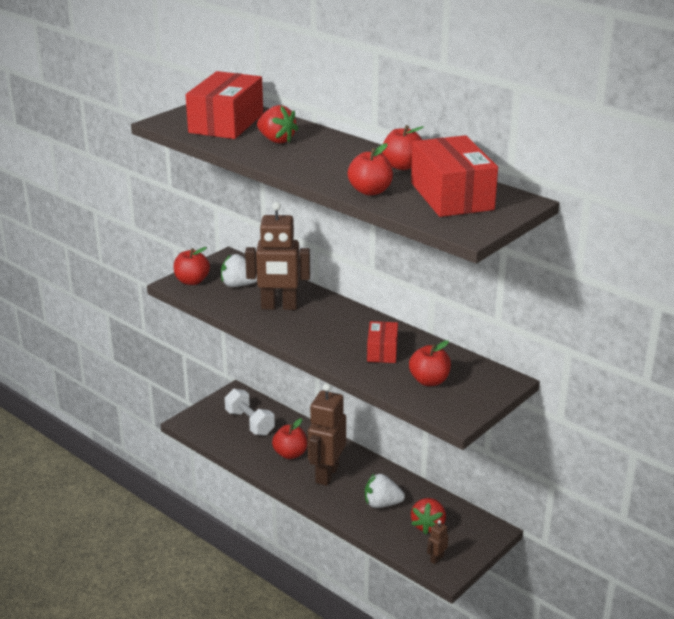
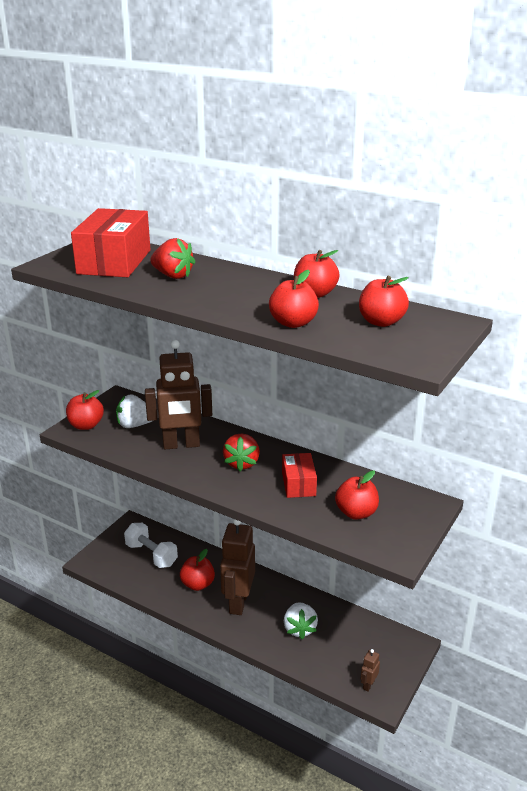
camera: 10 degrees left, 0 degrees up
white strawberry [365,474,405,508] -> white strawberry turned 90 degrees counterclockwise [284,602,318,639]
red box [411,135,498,217] -> red apple [359,276,409,327]
red strawberry [411,498,446,535] -> red strawberry moved to [223,433,260,471]

